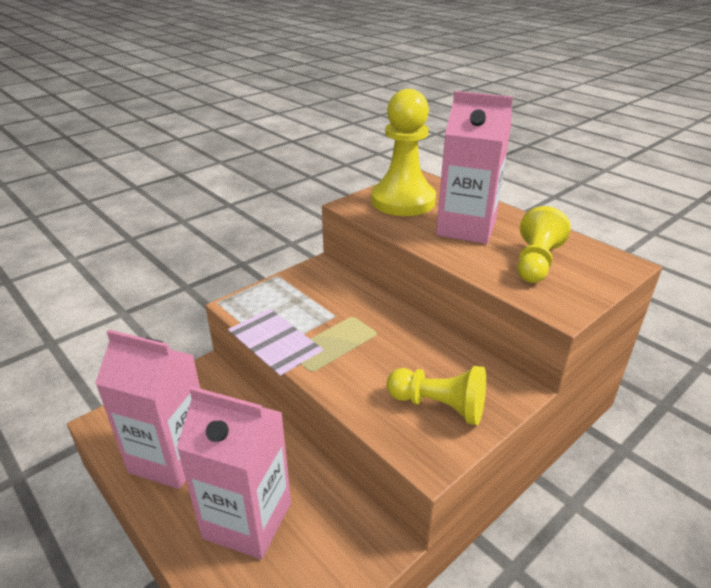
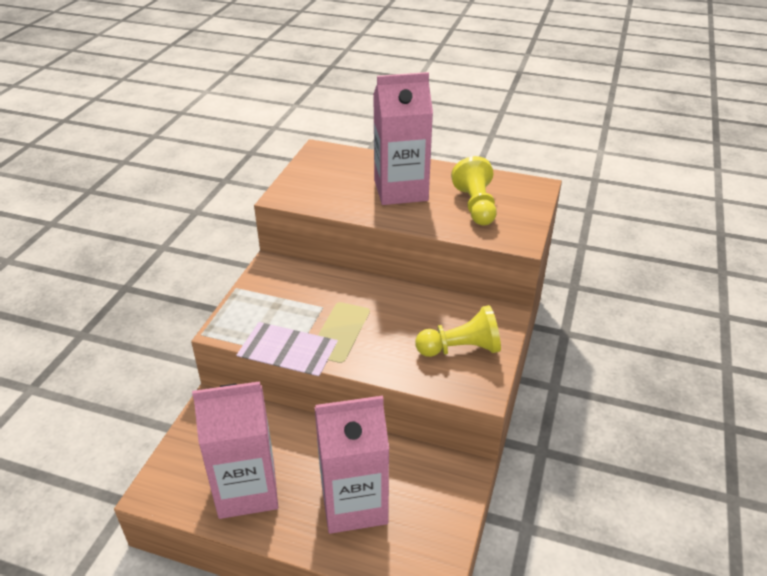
camera: 30 degrees left, 5 degrees up
yellow pawn [371,89,436,216] -> none

